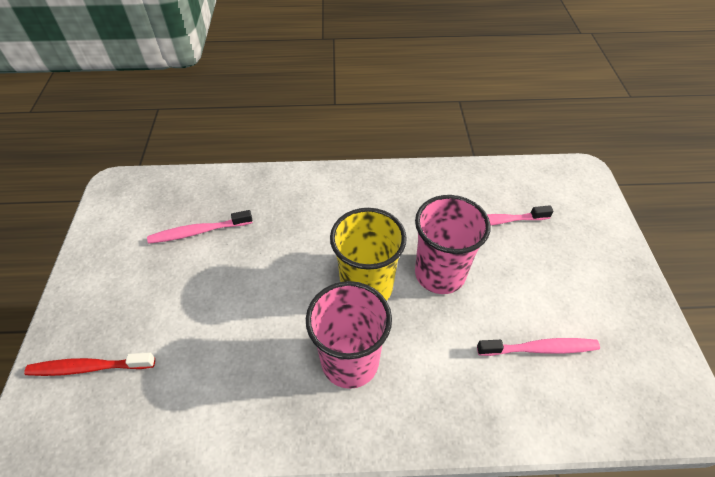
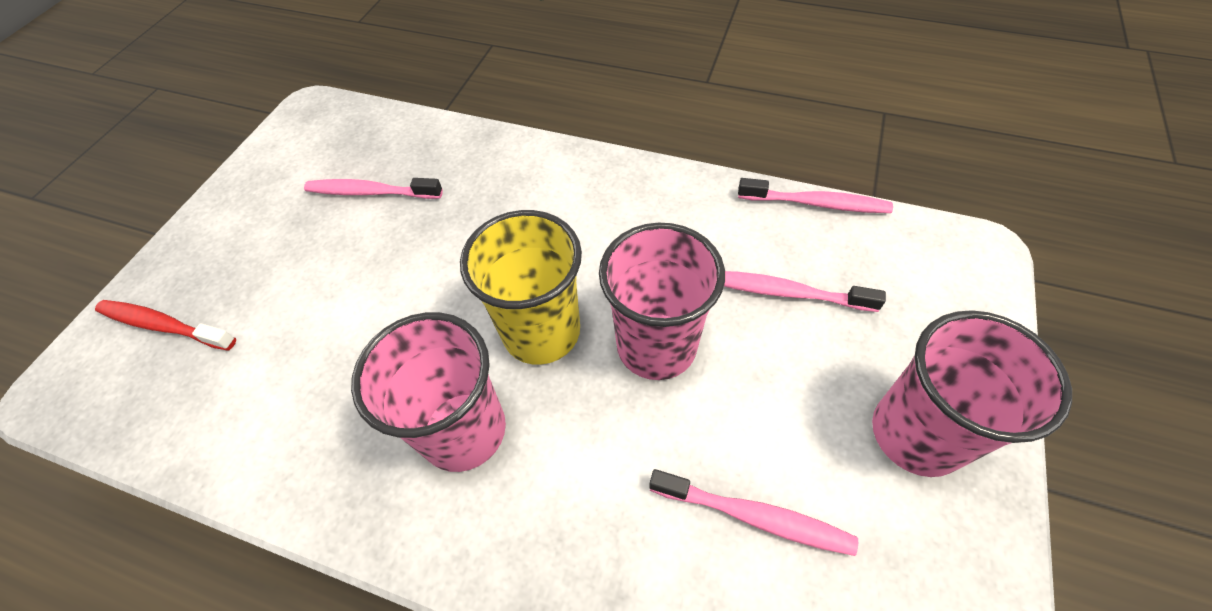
camera: 25 degrees right, 5 degrees up
none -> pink toothbrush [738,178,893,213]
none -> pink cup [872,310,1072,477]

